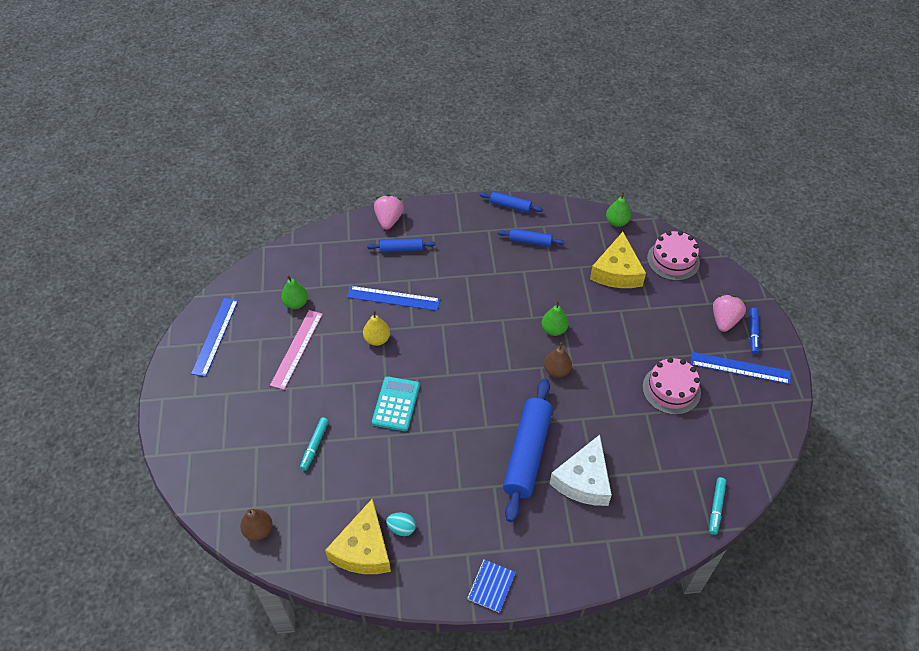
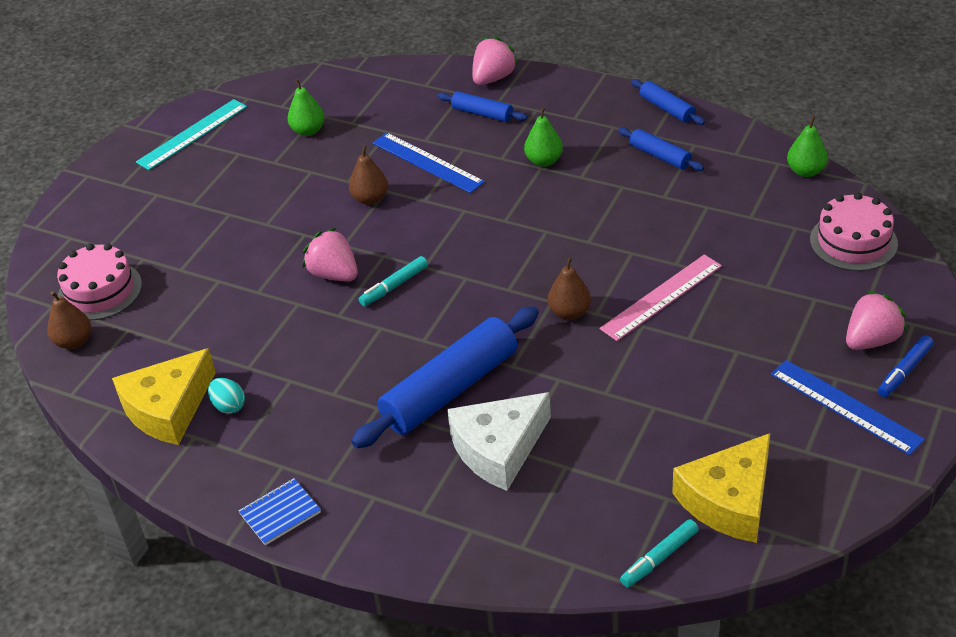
camera: 35 degrees right, 10 degrees down
blue ruler [191,298,238,377] -> turquoise ruler [136,99,247,170]
pink ruler [270,310,323,390] -> pink ruler moved to [600,254,722,341]
turquoise marker [300,417,329,471] -> turquoise marker moved to [359,256,428,306]
yellow pear [363,310,390,346] -> brown pear [349,145,388,205]
turquoise calculator [372,376,420,431] -> pink strawberry [303,228,358,281]
green pear [542,300,569,336] -> green pear moved to [524,107,563,167]
yellow cheese [590,232,646,288] -> yellow cheese moved to [672,433,770,543]
pink cake [643,358,701,415] -> pink cake moved to [57,243,142,320]

